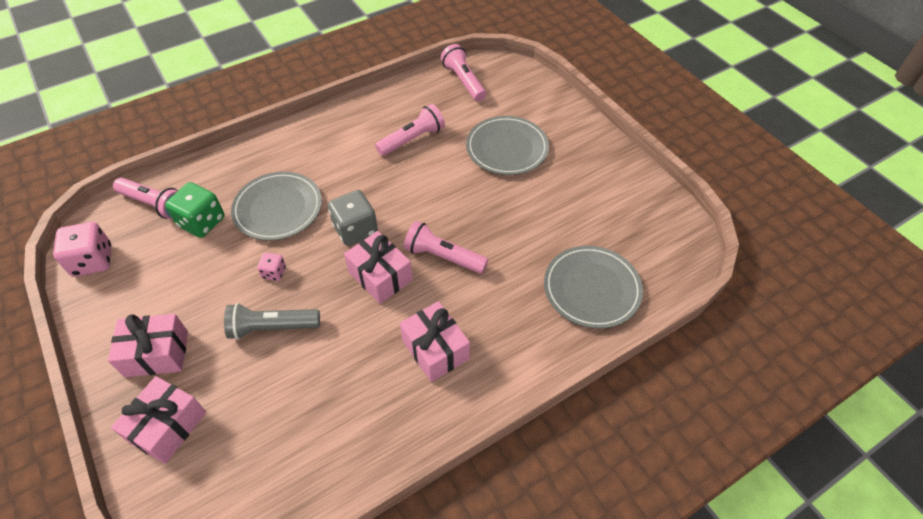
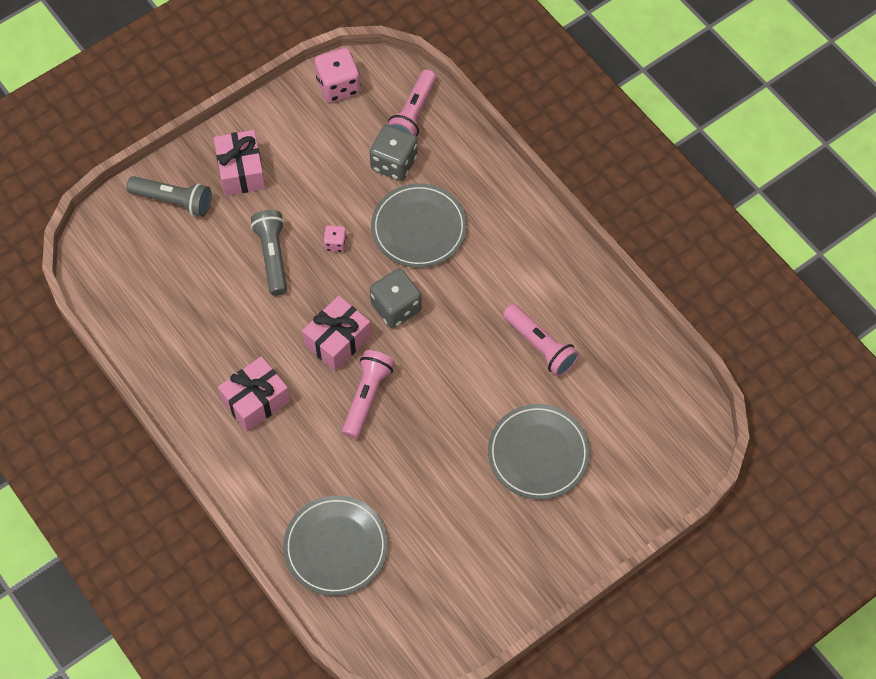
camera: 85 degrees right, 10 degrees up
pink gift [111,376,206,464] -> grey flashlight [126,176,211,217]
green dice [165,182,224,238] -> grey dice [370,125,418,181]
pink flashlight [441,44,486,101] -> none

